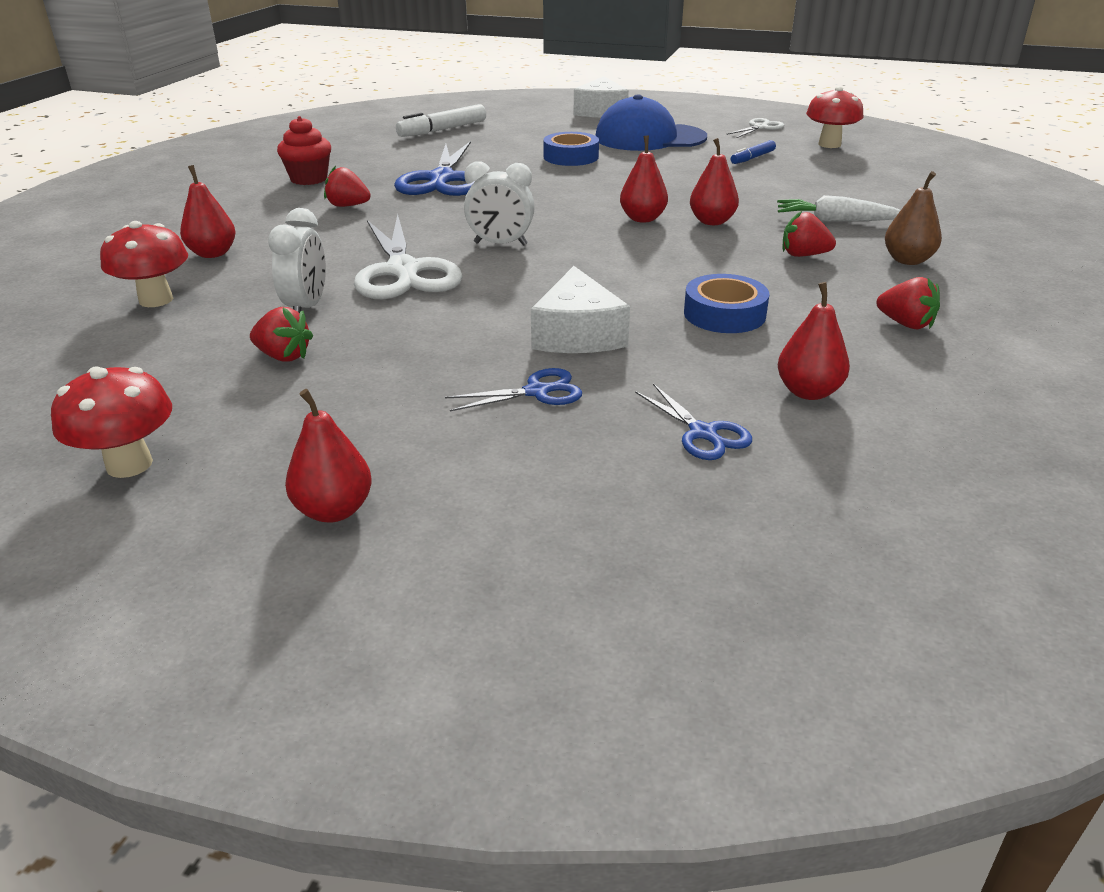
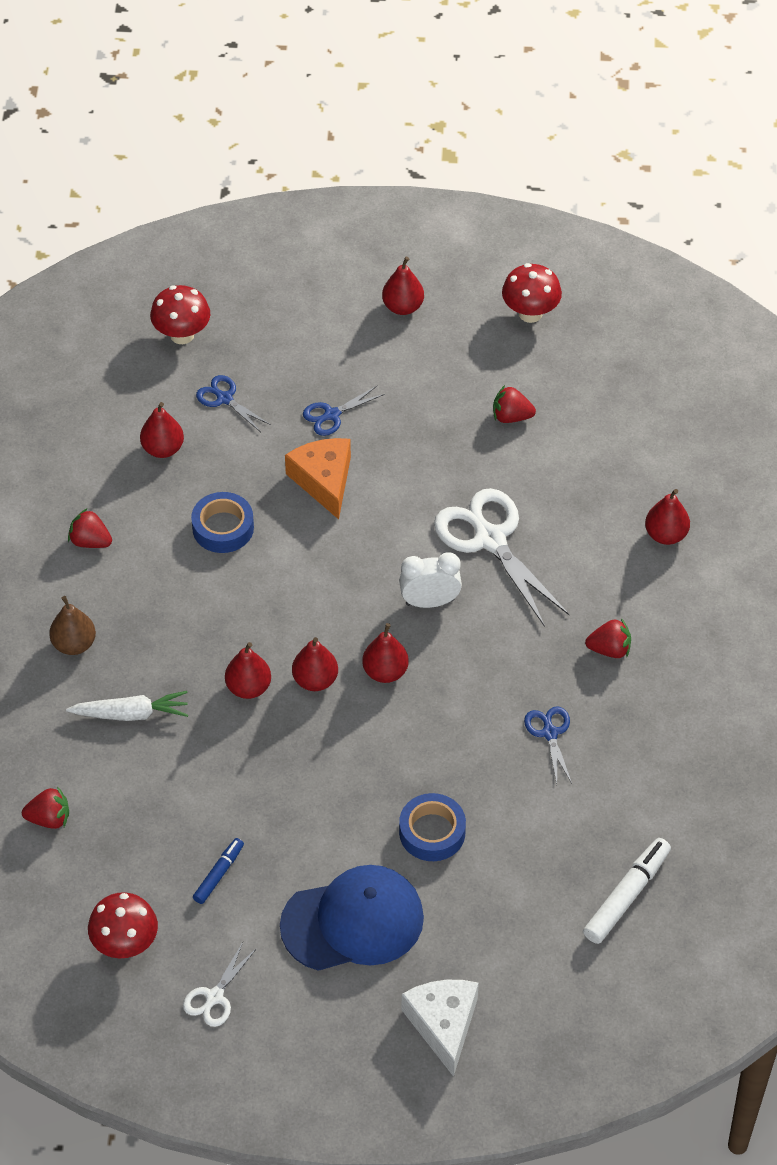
camera: 165 degrees right, 20 degrees up
red mushroom [100,221,188,307] -> red mushroom moved to [150,285,210,344]
white clock [268,208,326,313] -> none
red cupcake [277,116,331,185] -> none
blue scissors [394,141,476,196] -> blue scissors [524,706,572,784], size x0.50
white cheese [531,266,630,353] -> orange cheese [285,438,351,519]
red strawberry [783,211,836,257] -> red strawberry moved to [22,787,69,829]
none -> red pear [362,623,409,683]

